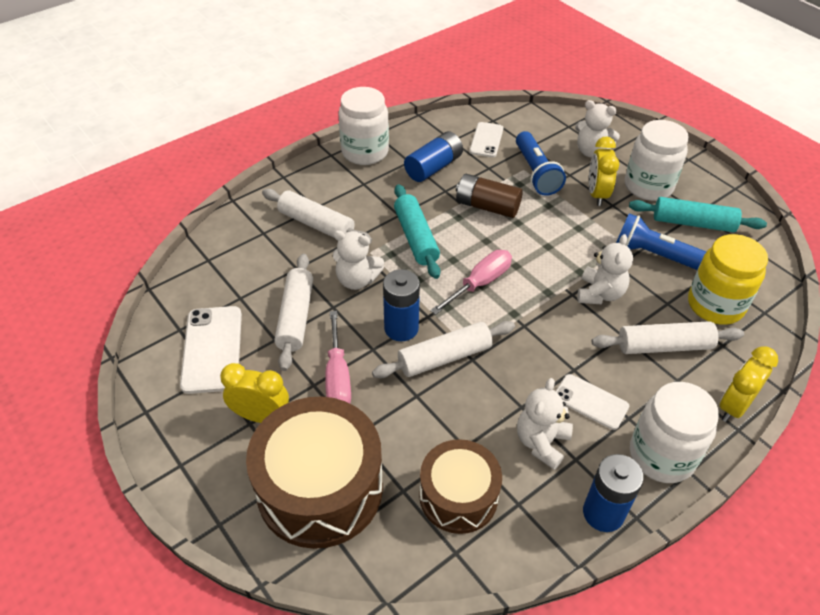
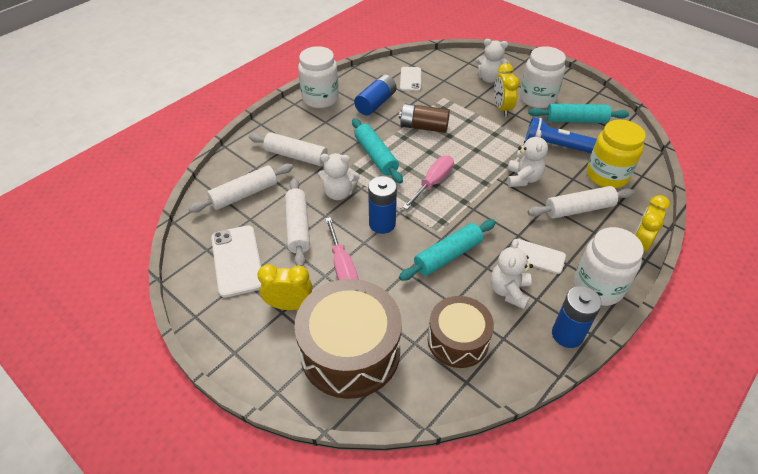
camera: 10 degrees left, 0 degrees up
white rolling pin [372,321,515,378] -> white rolling pin moved to [189,164,293,213]
blue flashlight [516,131,566,196] -> none
none -> turquoise rolling pin [399,220,496,281]

